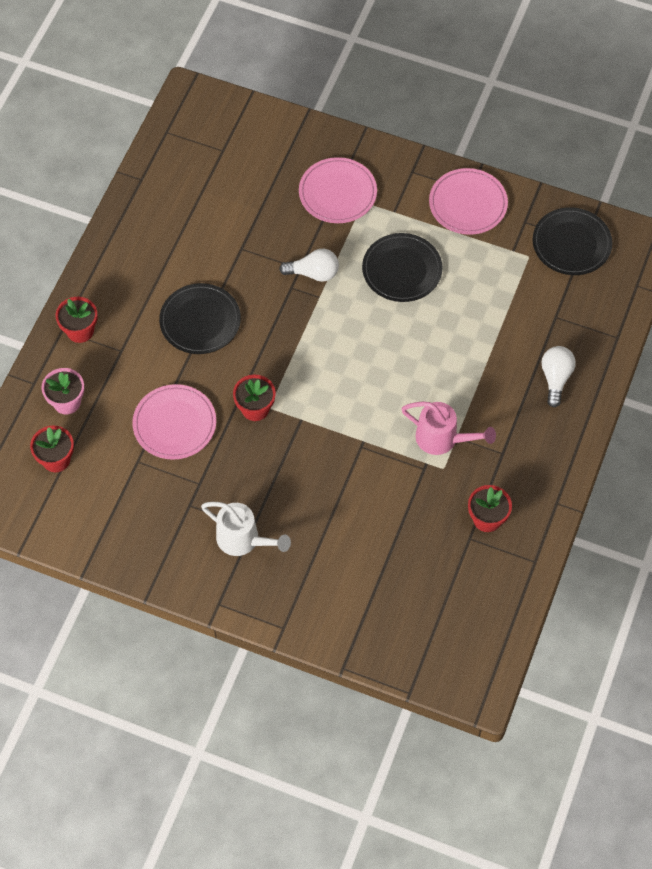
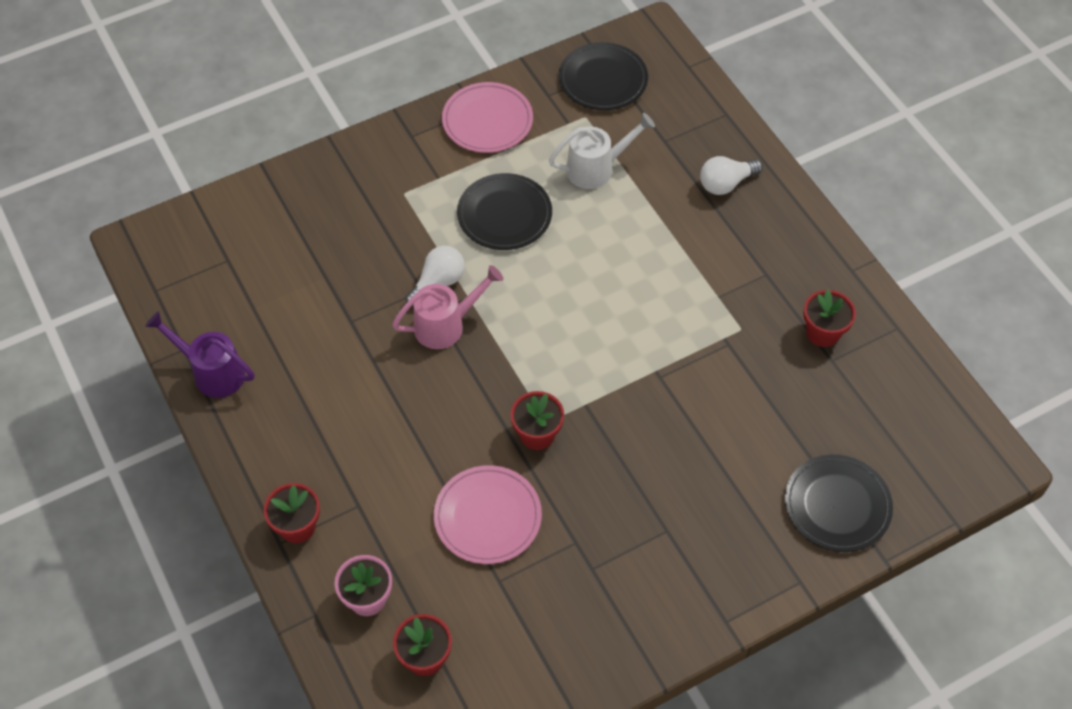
camera: 50 degrees left, 5 degrees down
black plate [159,283,241,354] -> black plate moved to [785,454,893,552]
white watering can [201,502,291,556] -> white watering can moved to [549,113,655,189]
pink plate [299,157,377,223] -> none
pink watering can [401,402,496,455] -> pink watering can moved to [392,265,504,349]
white light bulb [541,346,576,408] -> white light bulb turned 75 degrees counterclockwise [700,156,763,195]
none -> purple watering can [145,311,254,398]

